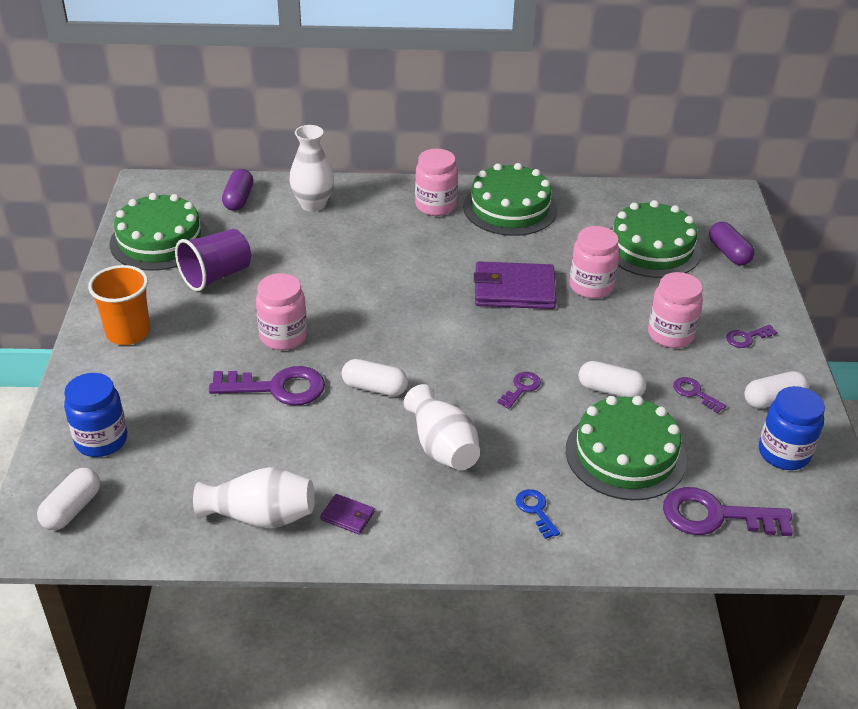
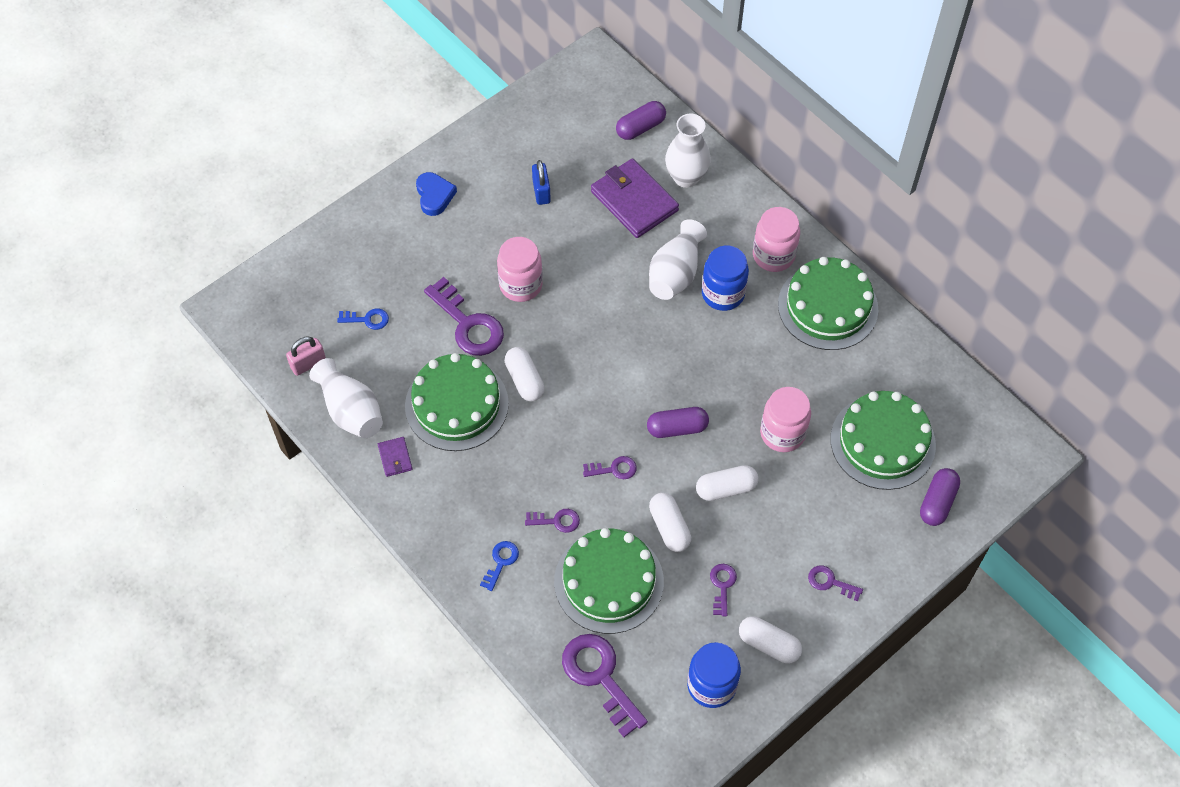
camera: 50 degrees right, 20 degrees up
white capsule [37,468,100,530] -> white capsule moved to [696,465,759,501]
blue jar [64,373,127,457] -> blue jar moved to [702,246,749,311]
orange cup [88,265,150,345] -> blue heart [416,172,457,216]
green cake [110,193,209,271] -> green cake moved to [405,353,509,451]
purple cup [175,229,251,291] -> blue padlock [532,160,551,205]
white vase [404,384,480,470] -> white vase moved to [649,219,707,300]
purple wallet [474,261,556,309] -> purple wallet moved to [591,158,679,238]
pink jar [648,272,703,348] -> none
none -> pink padlock [286,336,326,376]
none -> blue key [337,309,389,330]
none -> purple key [525,509,580,533]
none -> purple capsule [647,407,709,438]

